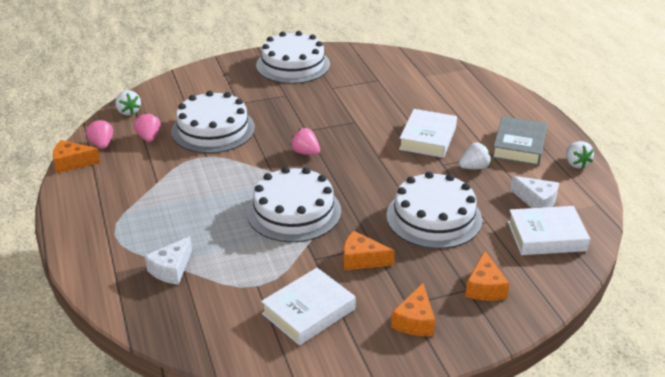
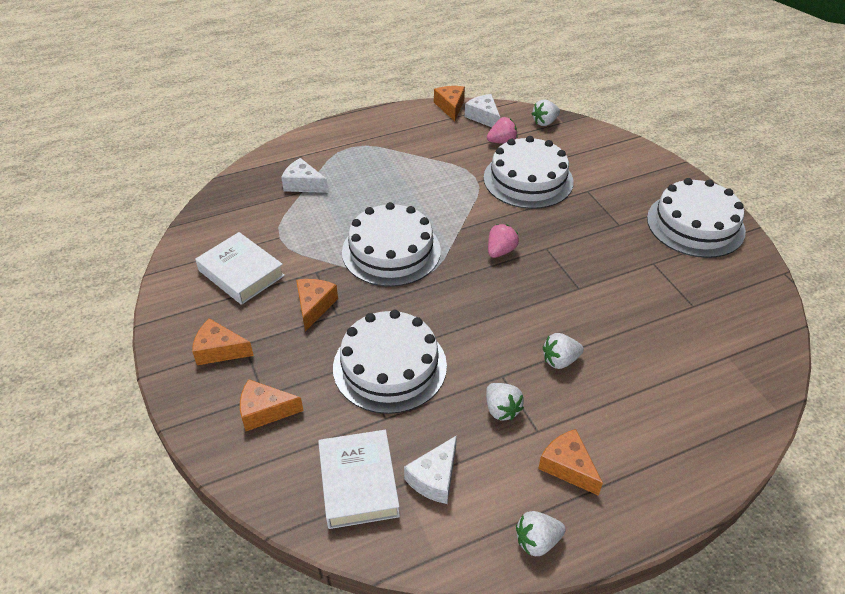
camera: 85 degrees right, 10 degrees up
pink strawberry [86,119,113,149] -> white cheese [465,94,500,127]
white book [399,109,457,158] -> white strawberry [543,333,584,369]
grey book [492,116,547,166] -> orange cheese [538,429,603,496]

